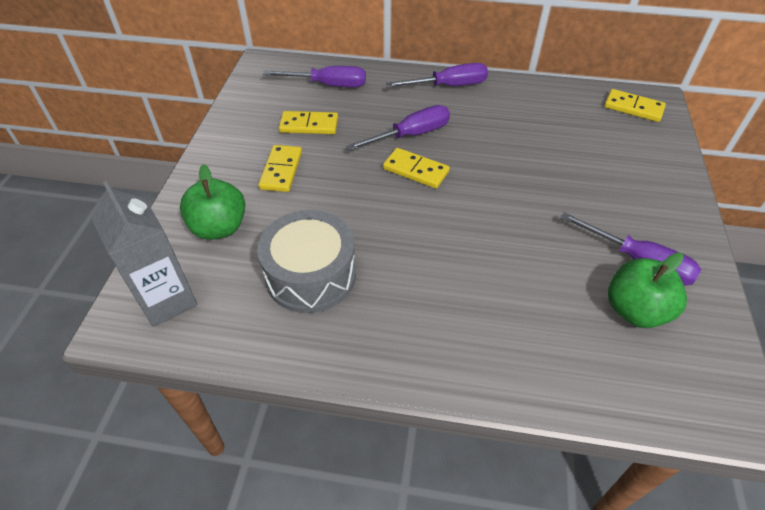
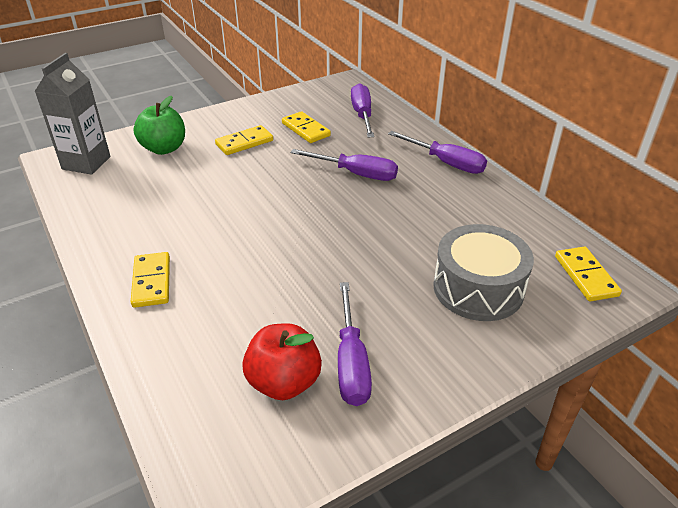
camera: 50 degrees right, 10 degrees down
grey drum [257,210,356,313] -> grey drum moved to [433,224,534,321]
purple screwdriver [263,66,366,87] -> purple screwdriver turned 150 degrees counterclockwise [351,83,374,137]
yellow domino [383,148,450,189] -> yellow domino moved to [131,252,170,308]
green apple [608,253,687,328] -> red apple [242,323,322,400]

